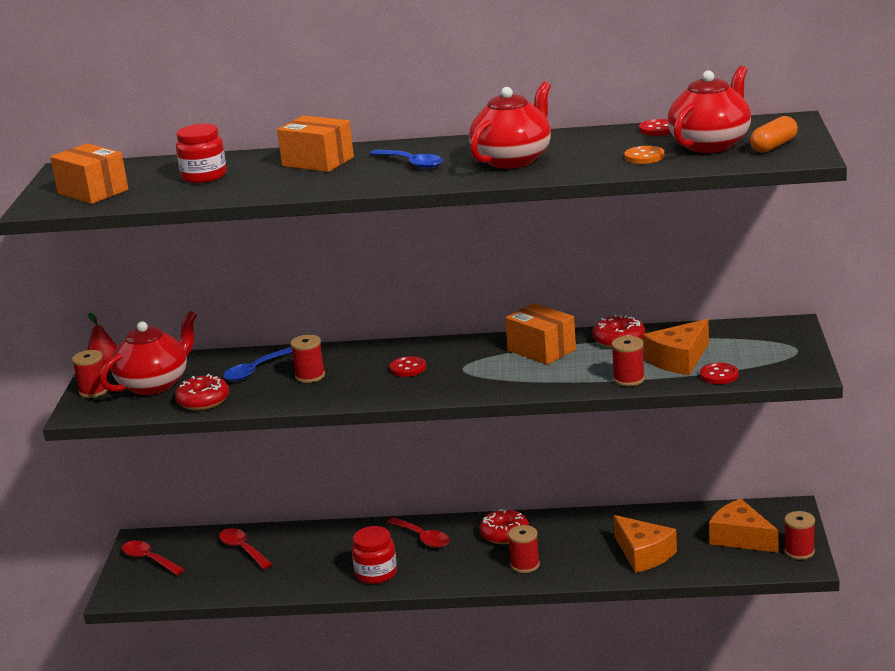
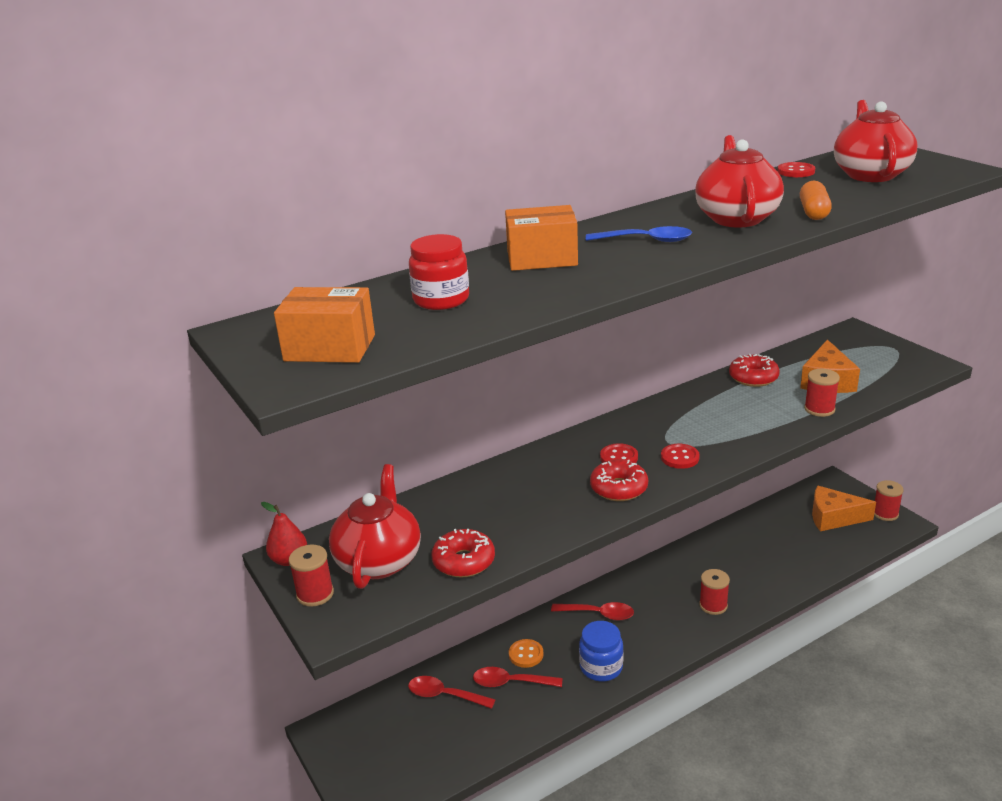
camera: 35 degrees left, 5 degrees up
red spoon [122,540,185,575] -> red spoon moved to [473,667,562,687]
blue spoon [223,347,292,381] -> none
red spool [290,335,325,383] -> none
red jar [352,526,397,584] -> blue jar [579,621,623,681]
red donut [479,509,529,544] -> red donut moved to [590,459,648,501]
orange box [505,303,576,365] -> none
orange cheese [614,515,677,573] -> none
orange button [624,146,664,164] -> orange button moved to [509,639,544,668]
red button [700,363,739,384] -> red button moved to [661,444,700,469]
orange capsule [750,116,798,153] -> orange capsule moved to [800,181,832,220]

